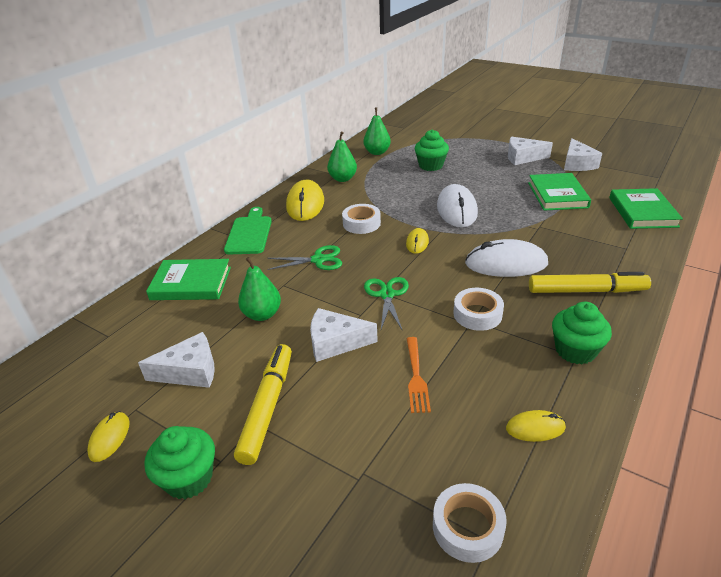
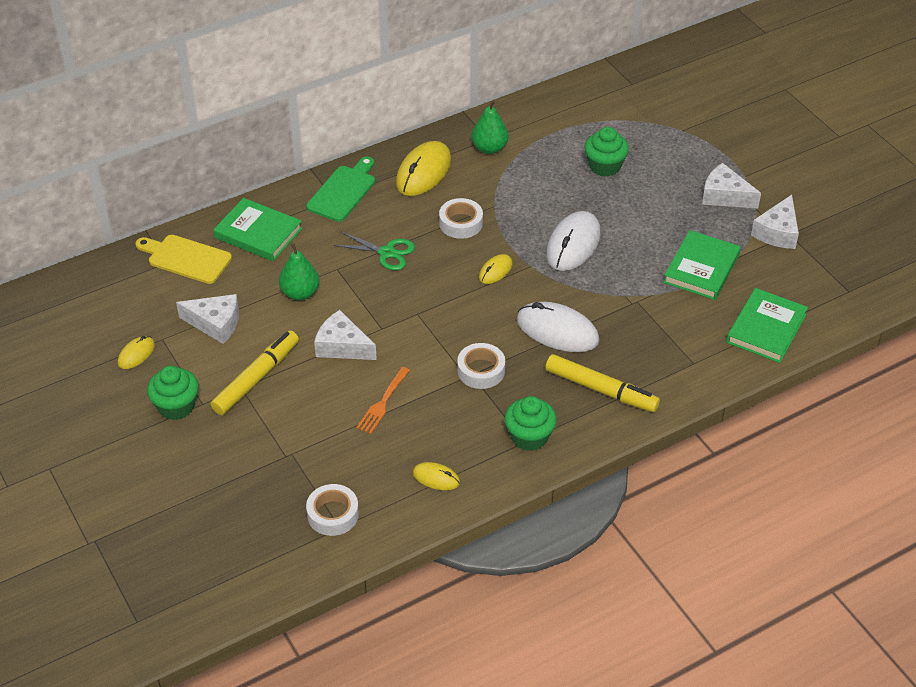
camera: 25 degrees right, 10 degrees up
green pear [363,107,391,155] -> none
green scissors [364,277,409,331] -> none
none -> yellow cutting board [136,235,232,284]

